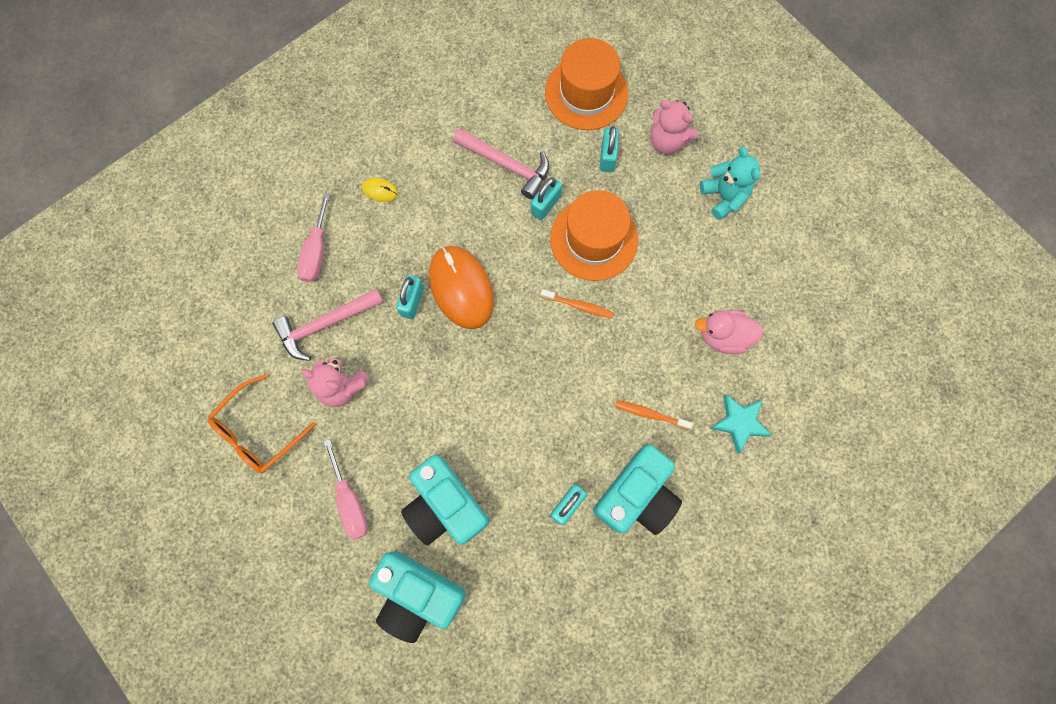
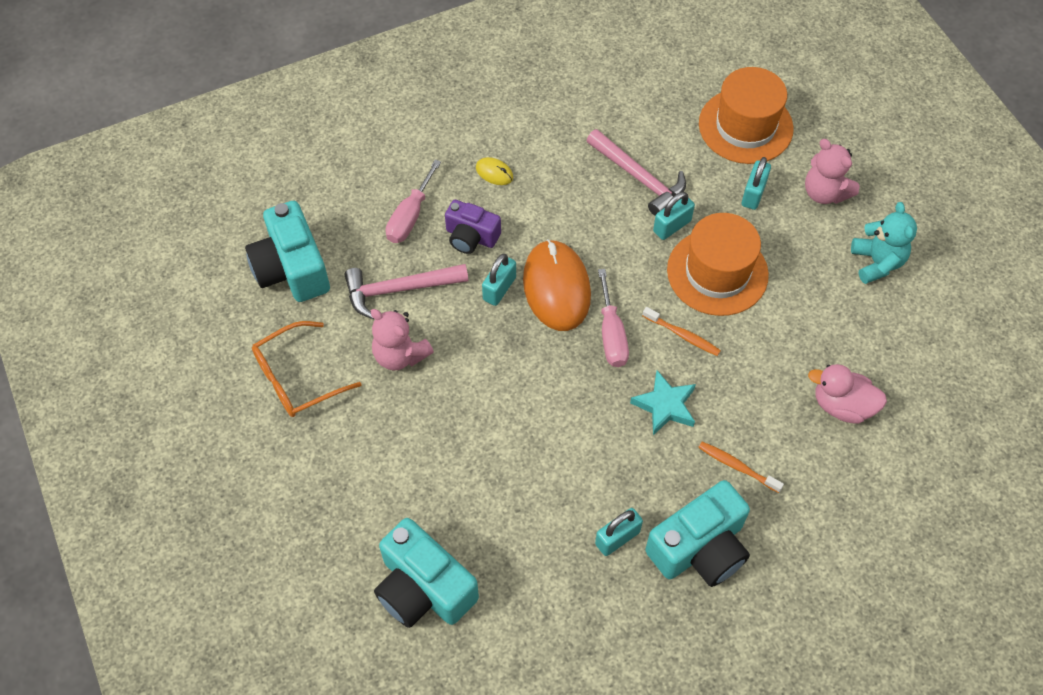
camera: 15 degrees right, 15 degrees down
pink screwdriver [323,439,368,540] -> pink screwdriver moved to [598,269,629,367]
turquoise camera [401,455,489,545] -> turquoise camera moved to [245,201,330,302]
turquoise star [709,395,772,454] -> turquoise star moved to [630,370,696,435]
none -> purple camera [445,200,501,254]

